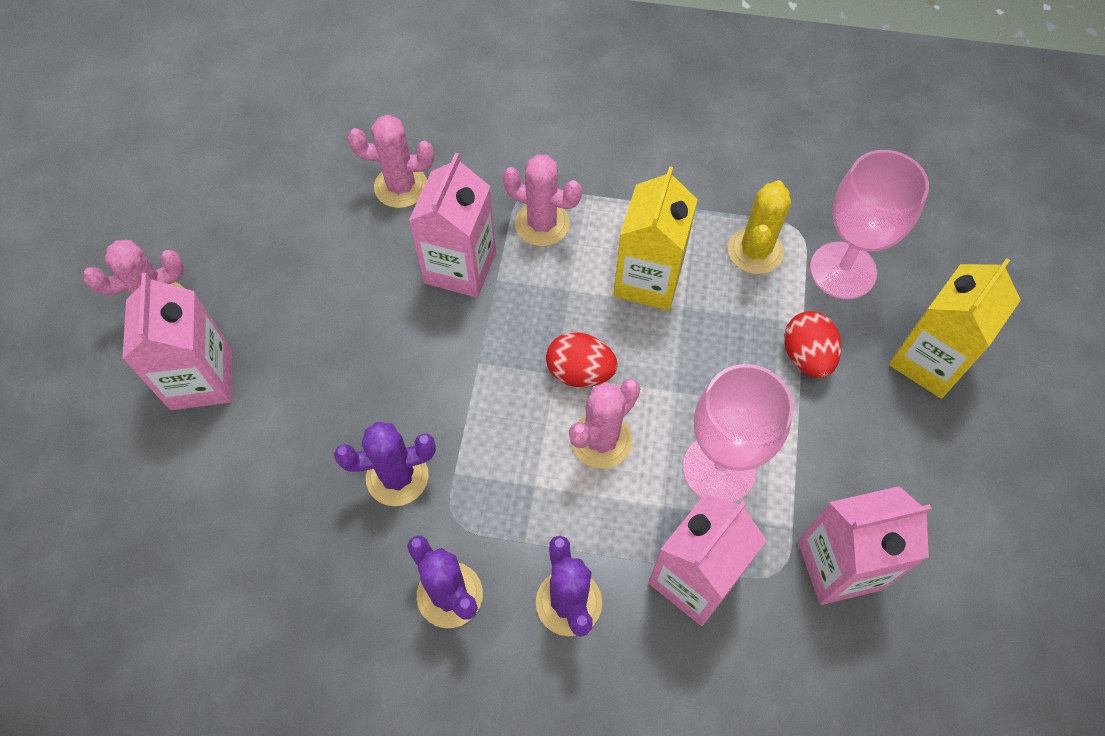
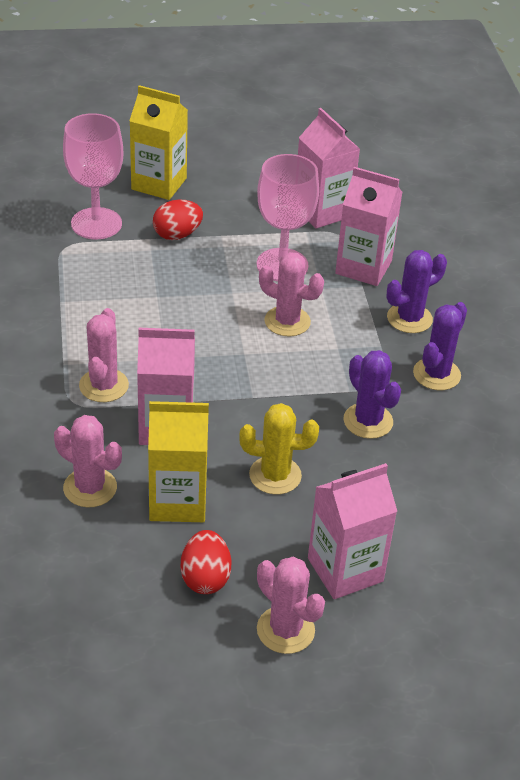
camera: 110 degrees left, 20 degrees down
pink cactus [348,115,434,208] -> pink cactus turned 45 degrees counterclockwise [54,415,122,508]
red egg [546,332,618,387] -> red egg moved to [181,530,231,594]
yellow carton [613,166,698,311] -> yellow carton moved to [148,401,209,522]
yellow cactus [728,180,791,274] -> yellow cactus moved to [239,403,319,495]

